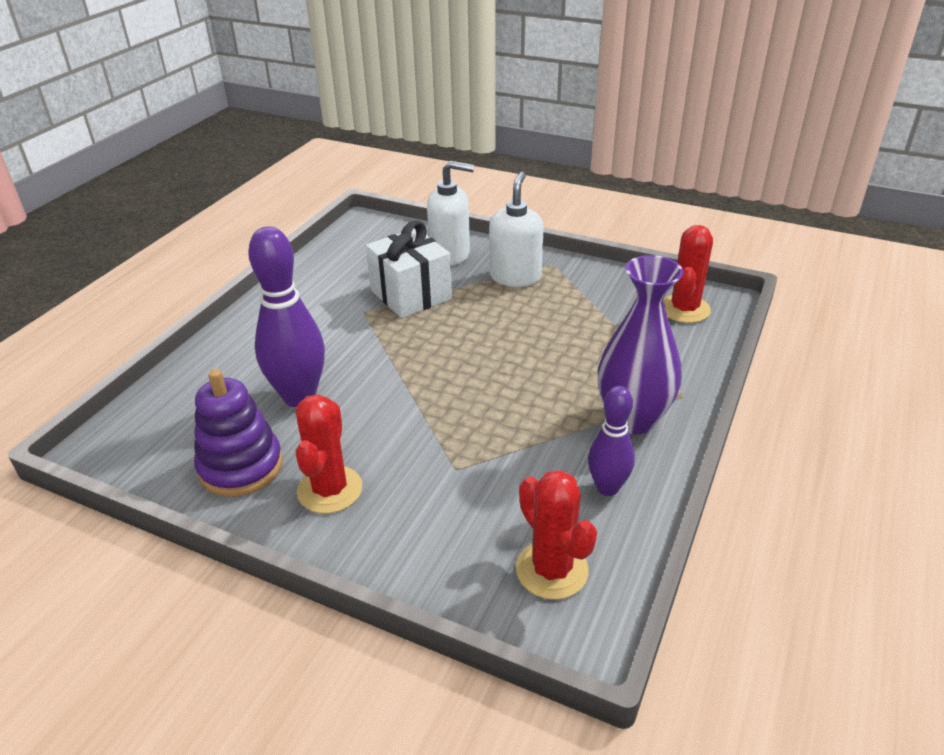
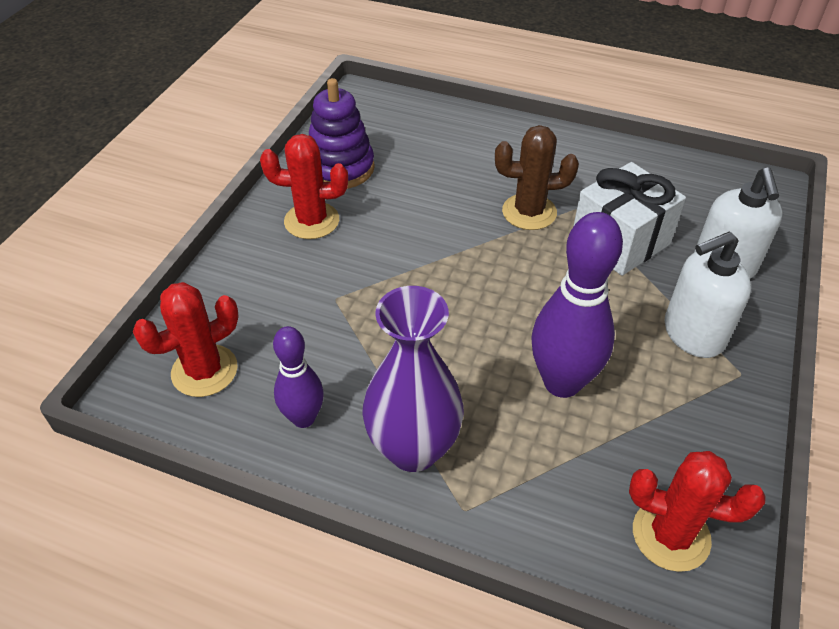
camera: 85 degrees right, 10 degrees up
purple bowling pin [248,227,325,407] -> purple bowling pin moved to [531,212,623,398]
white soap dispenser [489,172,544,287] -> white soap dispenser turned 150 degrees clockwise [664,231,751,358]
none -> brown cactus [495,125,579,230]

